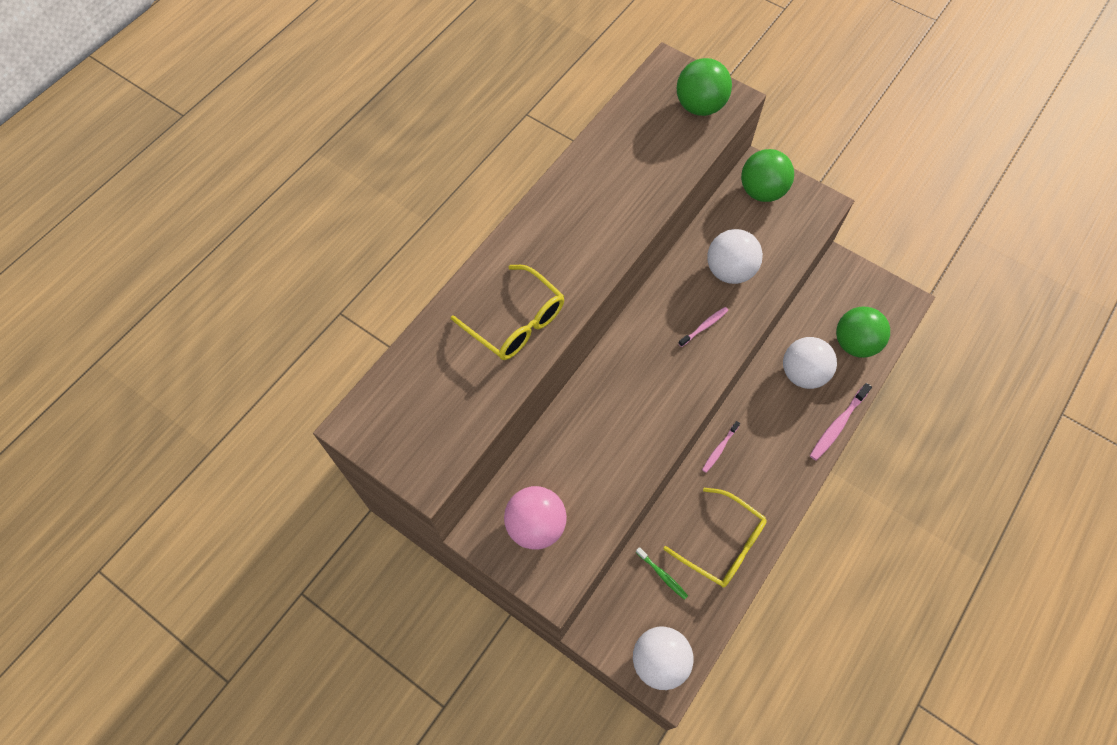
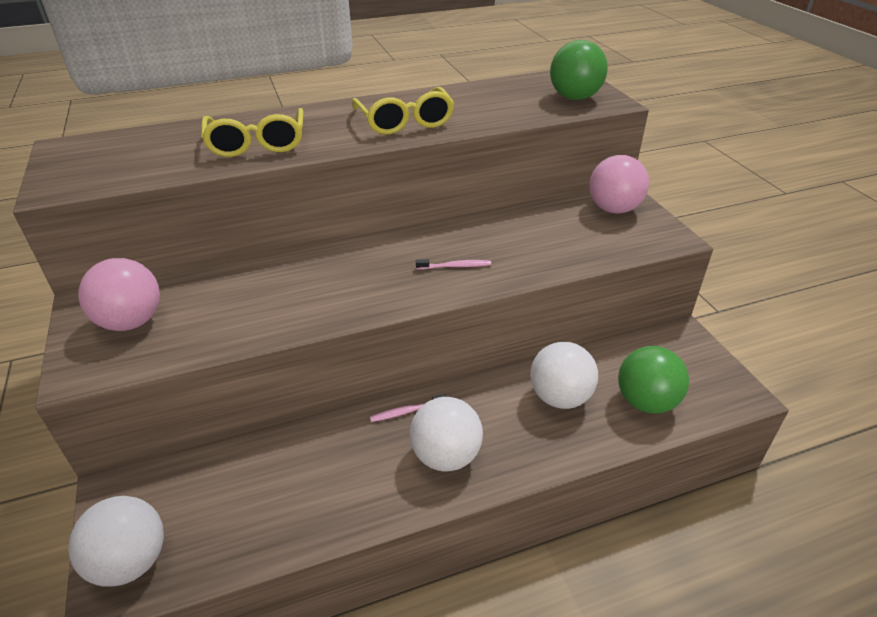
camera: 35 degrees right, 25 degrees down
green toothbrush [636,547,688,600] -> none
yellow glasses [664,488,767,588] -> yellow glasses moved to [352,87,454,135]
white ball [707,229,763,284] -> white ball moved to [410,397,483,472]
green ball [741,149,794,202] -> pink ball [589,155,649,214]
pink toothbrush [810,383,872,461] -> none

